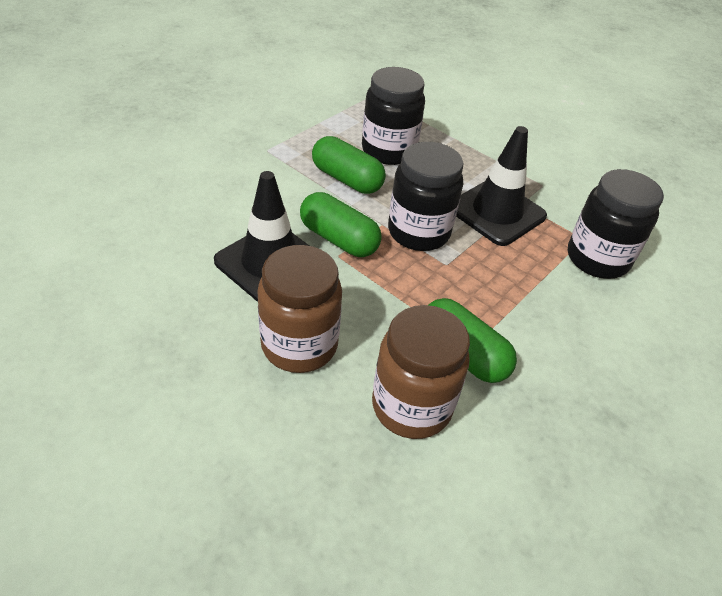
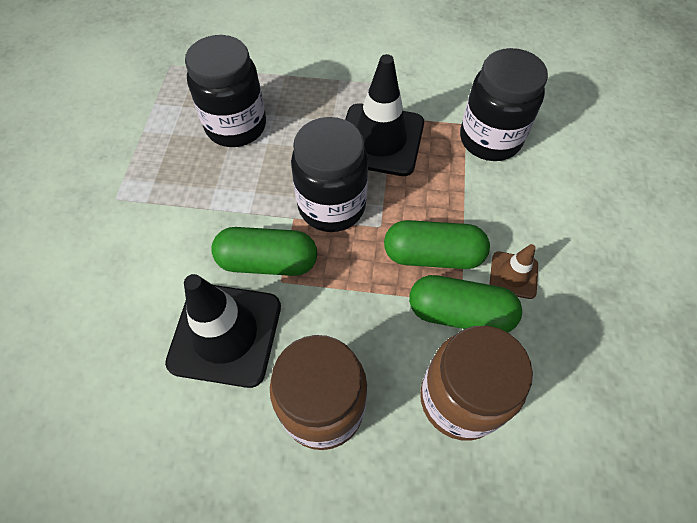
camera: 30 degrees left, 15 degrees up
green capsule [312,136,386,194] -> green capsule moved to [384,220,490,269]
none -> brown traffic cone [489,244,538,299]

